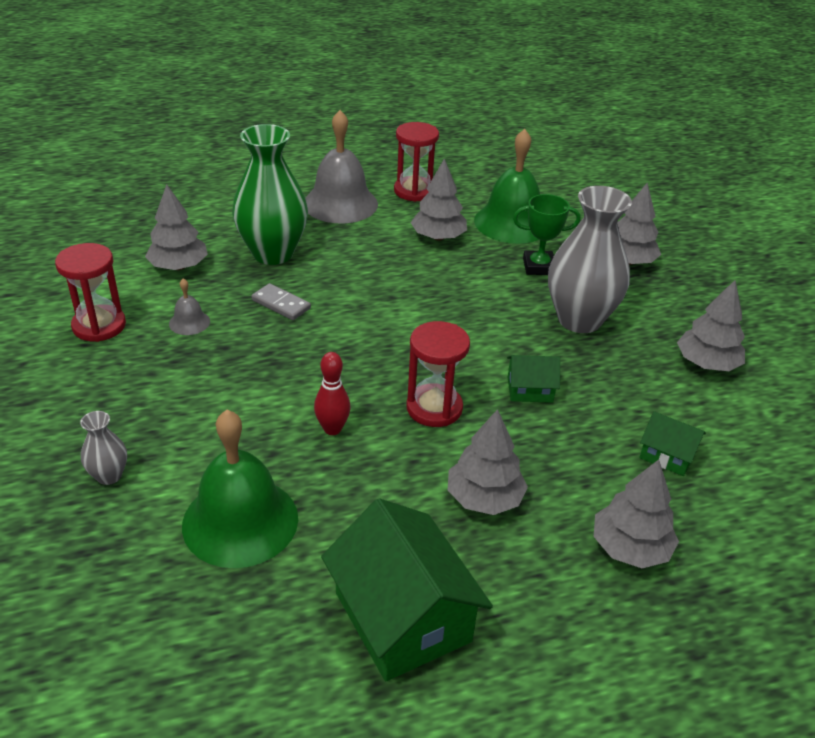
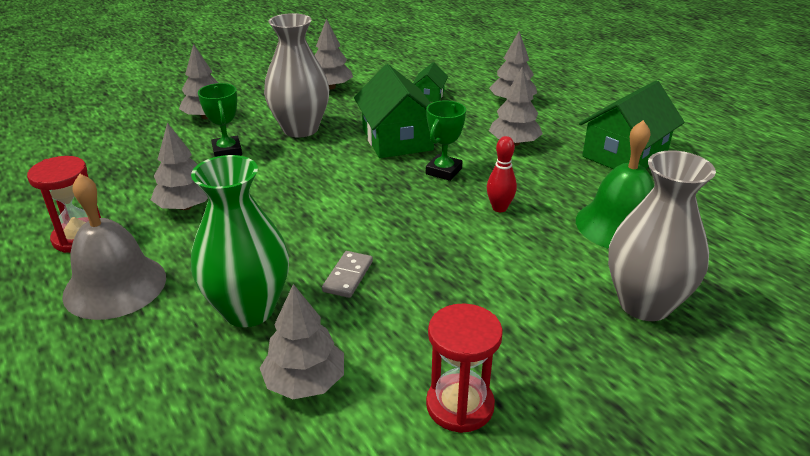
camera: 105 degrees left, 5 degrees down
grey vase [80,411,127,485] -> grey vase [608,150,716,321], size x2.25
grey bell [169,278,210,335] -> none
red hourglass [406,321,470,427] -> green trophy [426,101,466,181]
green bell [474,129,540,244] -> none
green house [507,355,560,403] -> green house [354,64,434,158], size x2.02

